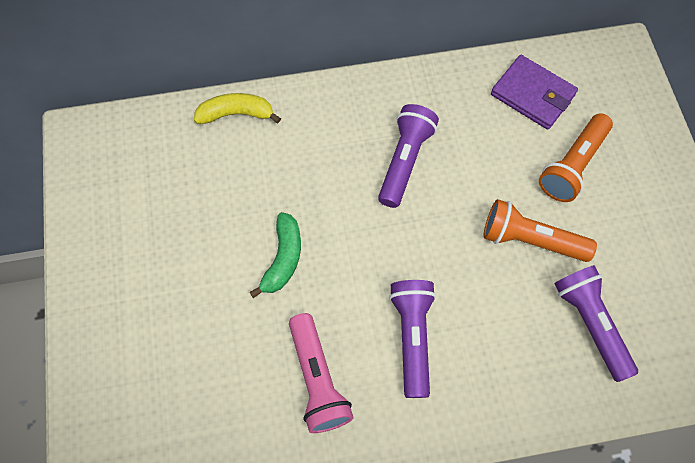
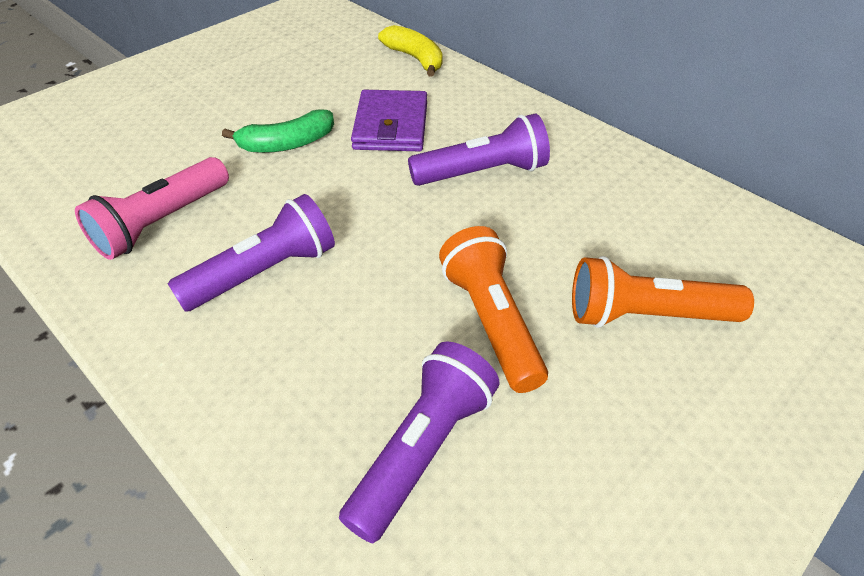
camera: 55 degrees right, 20 degrees down
purple wallet [491,55,578,130] -> purple wallet moved to [351,90,427,151]

